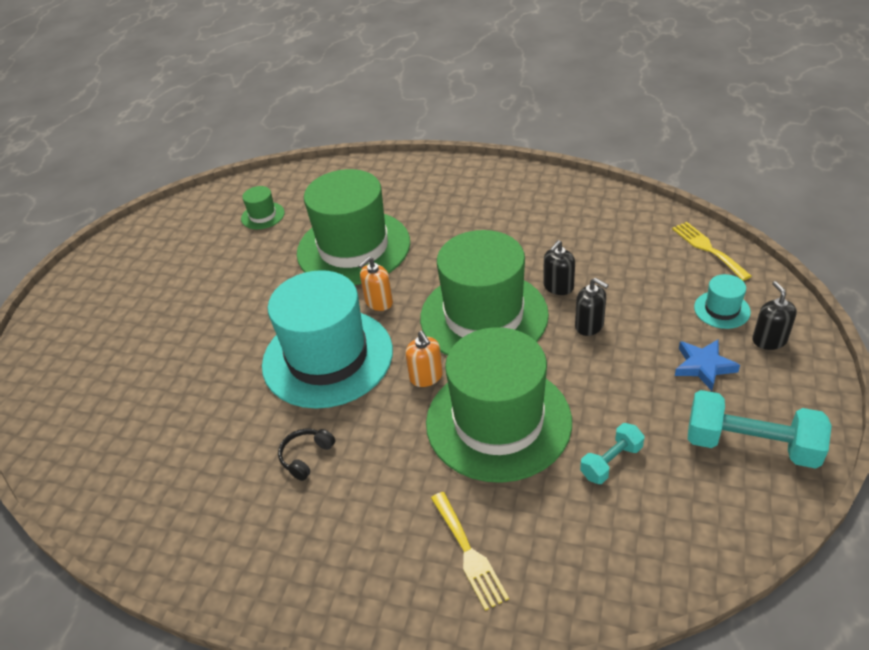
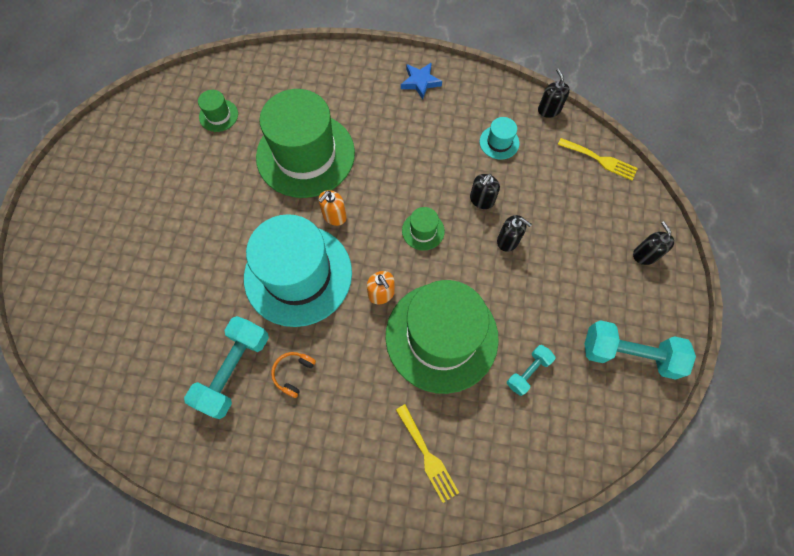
camera: 10 degrees left, 25 degrees up
black headphones [278,429,335,481] -> orange headphones [271,352,316,398]
green hat [420,230,549,356] -> green hat [402,207,445,251], size x0.41
yellow fork [672,222,751,281] -> yellow fork turned 150 degrees clockwise [558,138,638,180]
blue star [675,339,740,391] -> blue star moved to [401,62,442,99]
turquoise hat [694,274,751,329] -> turquoise hat moved to [480,117,519,160]
none -> turquoise dumbbell [184,316,269,419]
none -> black soap dispenser [538,68,570,118]

